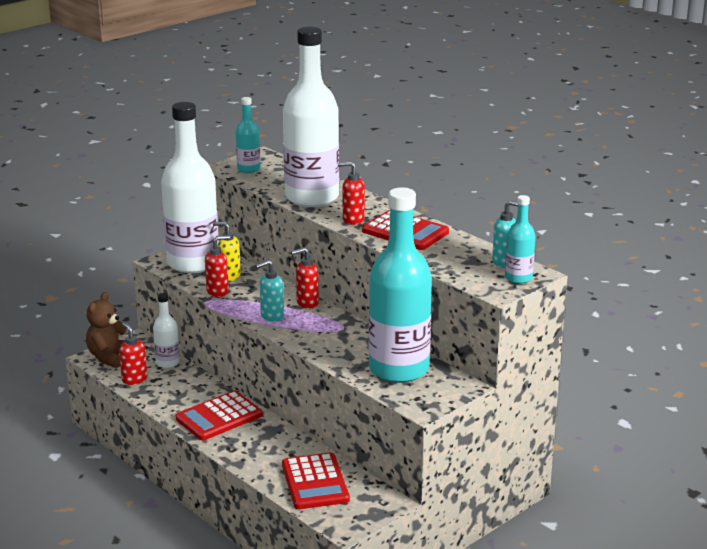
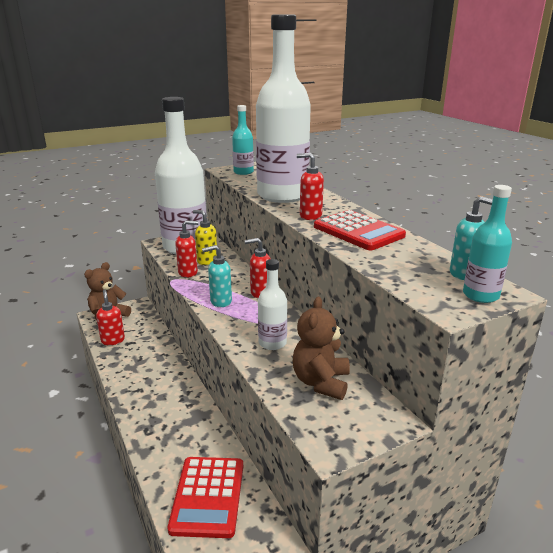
camera: 15 degrees right, 0 degrees up
white bottle [153,293,180,368] -> white bottle moved to [258,259,287,350]
red calculator [176,391,263,440] -> none
turquoise bottle [369,188,432,383] -> brown teddy bear [293,297,350,400]

